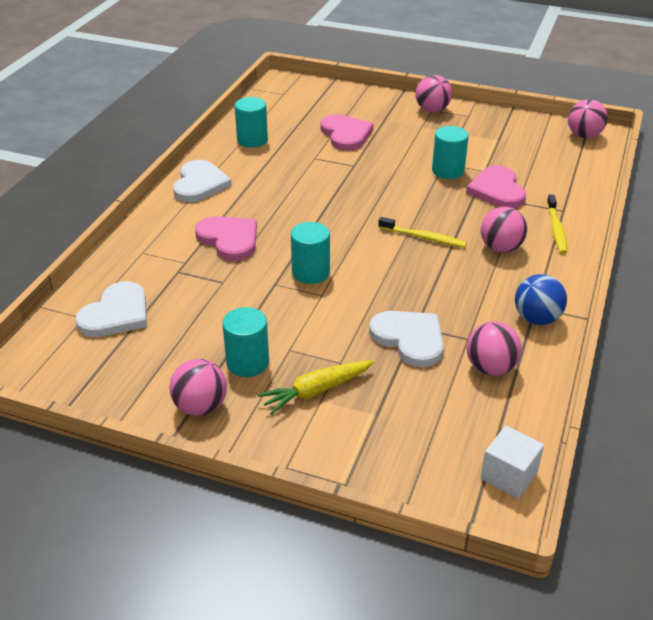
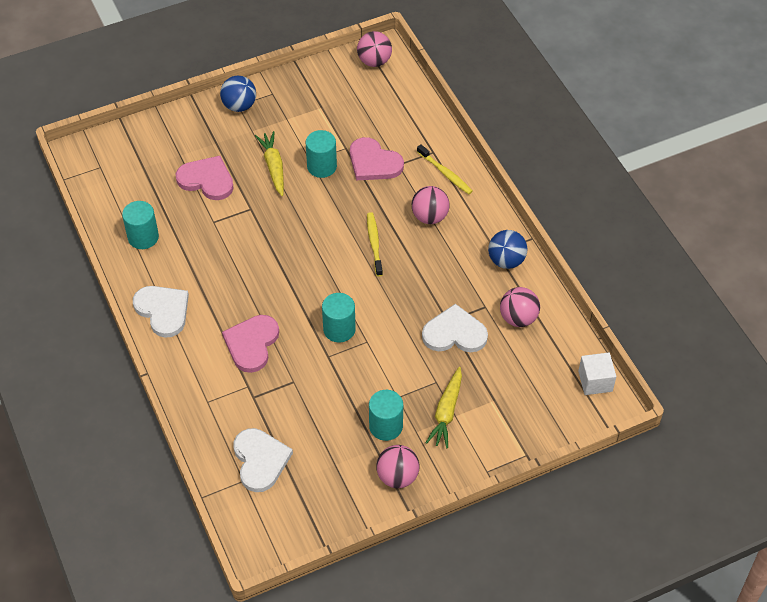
camera: 45 degrees left, 15 degrees up
pink heart [195,216,257,261] -> pink heart turned 75 degrees counterclockwise [222,315,279,373]
yellow toothbrush [378,217,467,248] -> yellow toothbrush turned 75 degrees counterclockwise [367,212,383,277]
pink ball [416,75,452,112] -> blue ball [220,76,256,112]
none -> yellow carrot [255,131,284,196]

